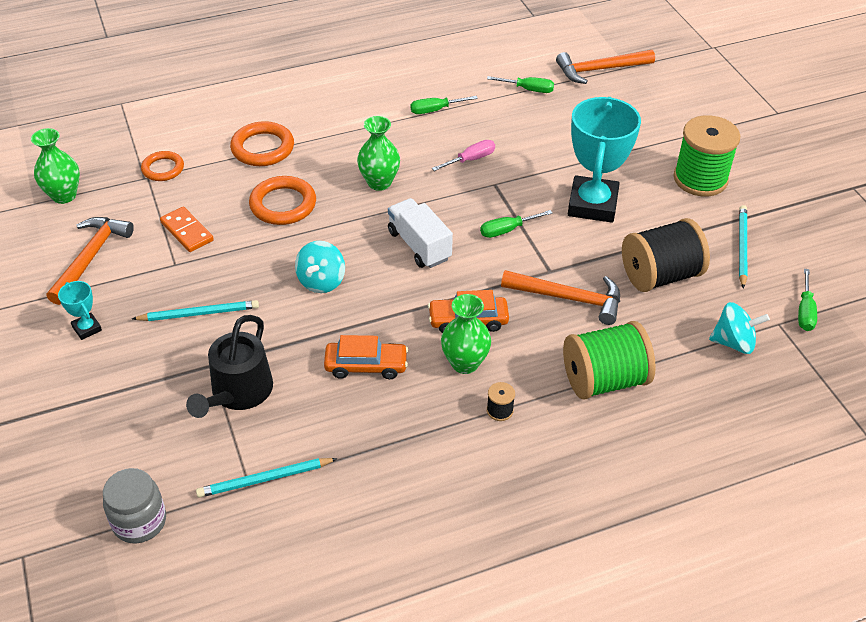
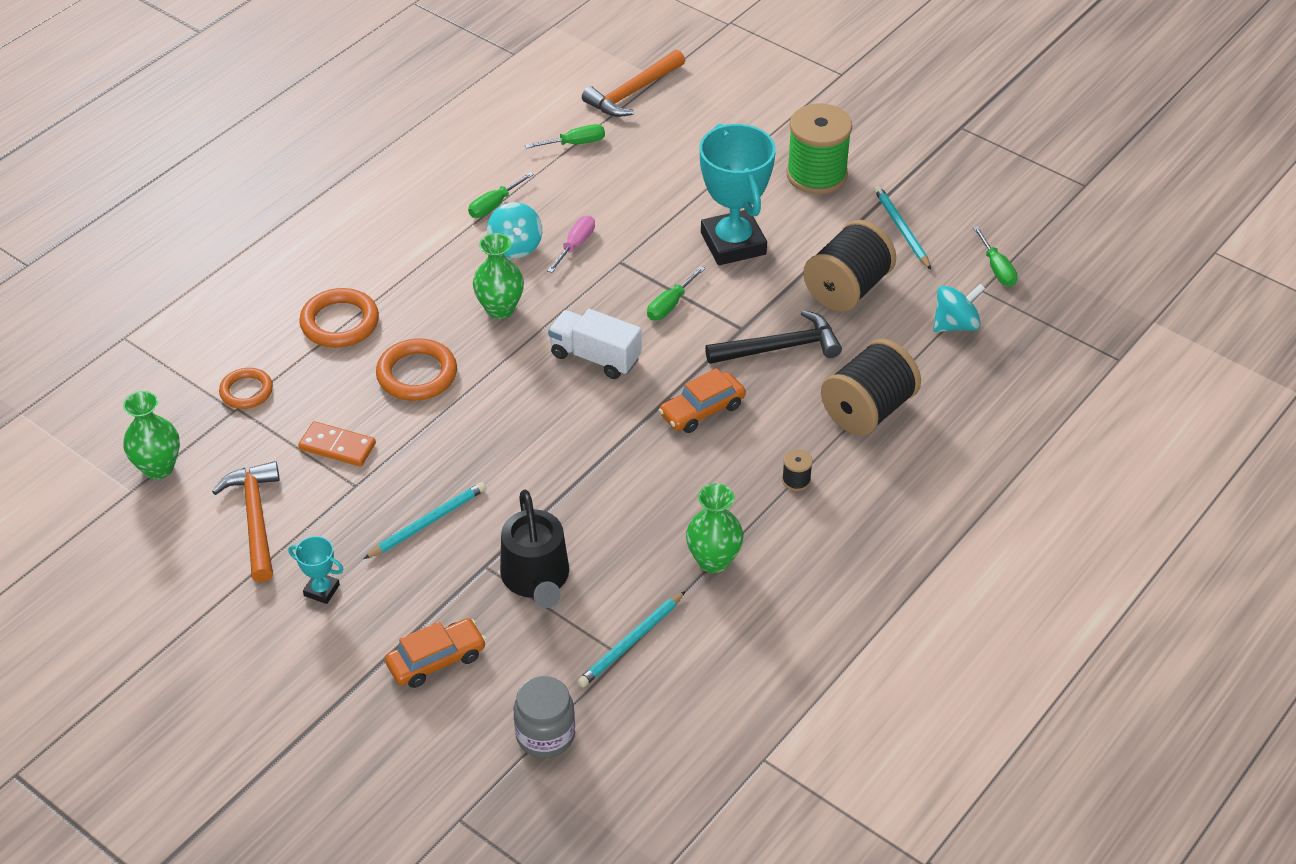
camera: 30 degrees left, 0 degrees up
turquoise spinning top [295,241,345,293] -> turquoise spinning top moved to [487,202,542,258]
orange car [324,335,408,379] -> orange car moved to [385,618,486,688]
green vase [441,294,491,374] -> green vase moved to [686,483,743,573]
orange hammer [501,270,620,325] -> black hammer [705,310,842,364]
green spool [563,321,656,400] -> black spool [821,339,921,436]

